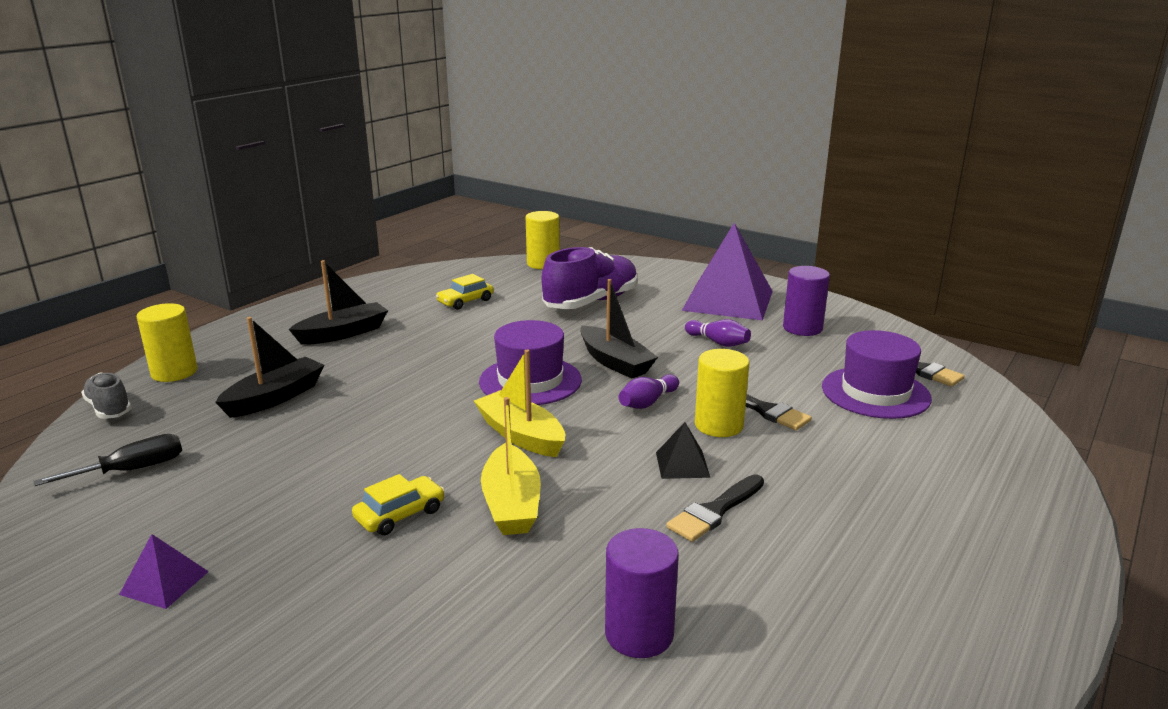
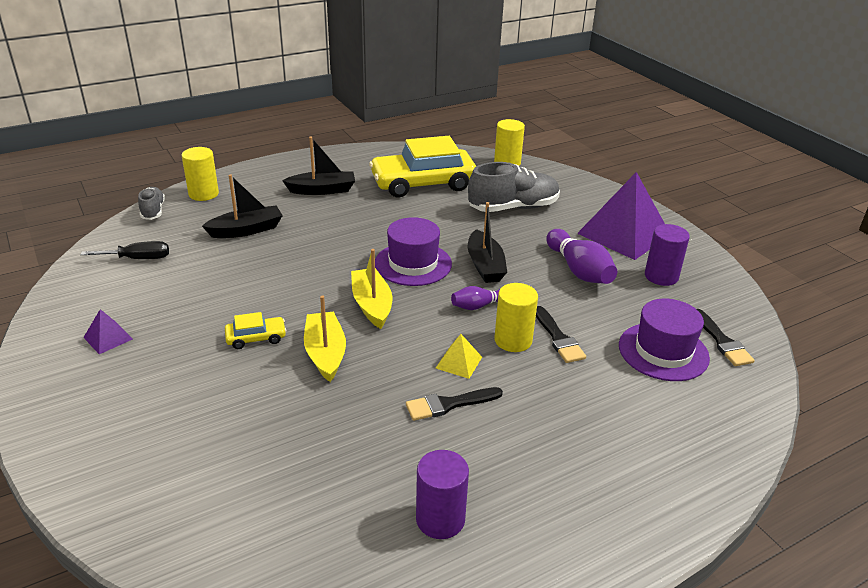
camera: 25 degrees right, 10 degrees up
yellow car [436,274,494,310] -> yellow car [369,136,476,198], size x2.33
yellow boat [481,397,541,535] -> yellow boat turned 150 degrees clockwise [304,295,346,382]
purple shoe [542,247,637,309] -> grey shoe [468,162,560,212]
purple cylinder [605,528,679,658] -> purple cylinder moved to [416,450,469,539]
black pyramid [656,422,710,479] -> yellow pyramid [436,334,482,379]
purple bowling pin [685,319,751,347] -> purple bowling pin [546,229,617,284], size x1.74

